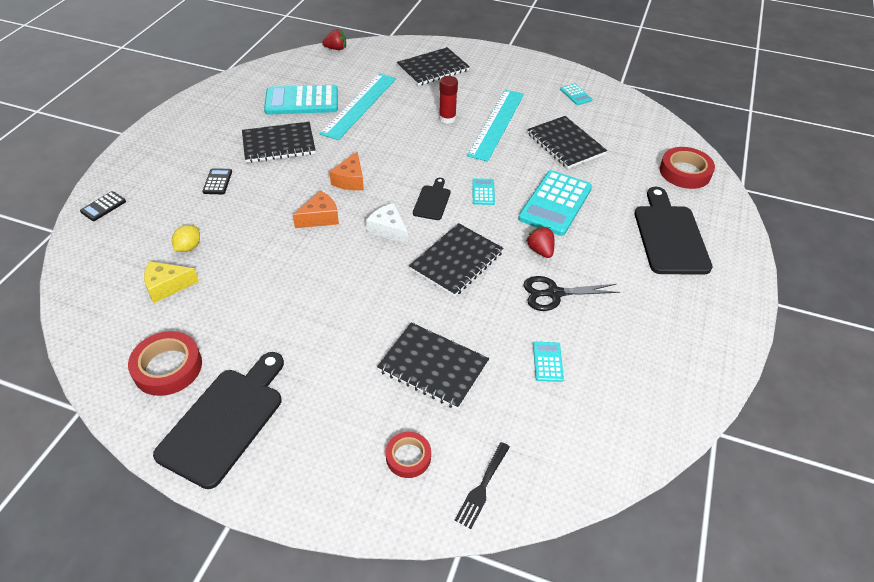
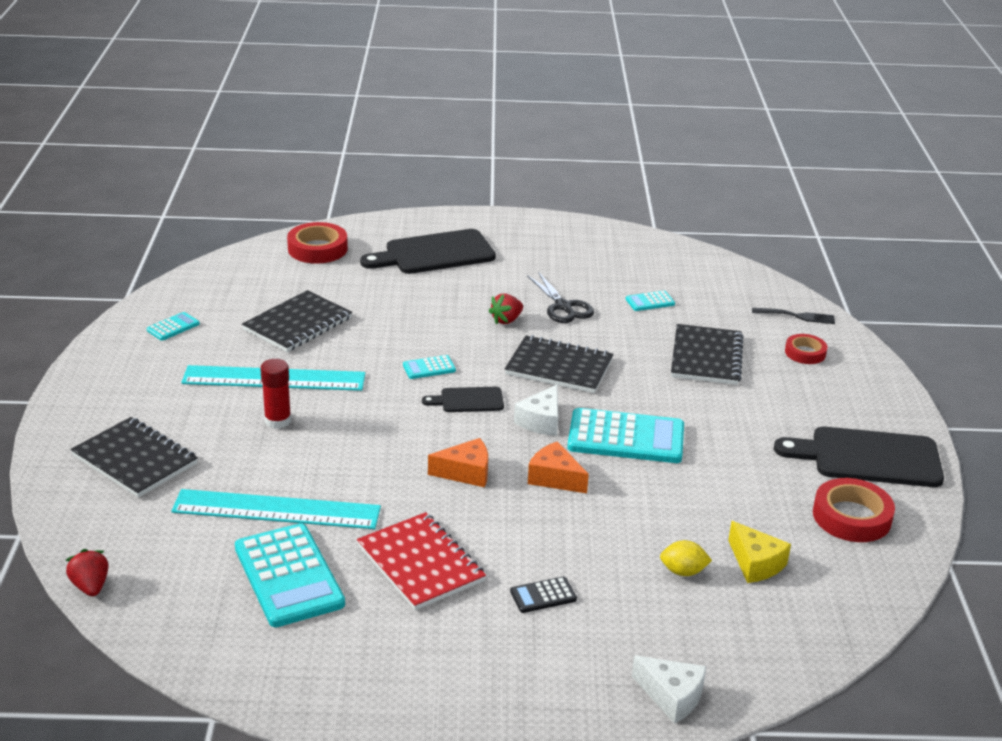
camera: 110 degrees left, 15 degrees down
black calculator [80,191,126,221] -> white cheese [632,655,706,724]
black notebook [242,122,315,163] -> red notebook [357,512,486,610]
turquoise calculator [518,170,592,236] -> turquoise calculator moved to [567,408,684,463]

